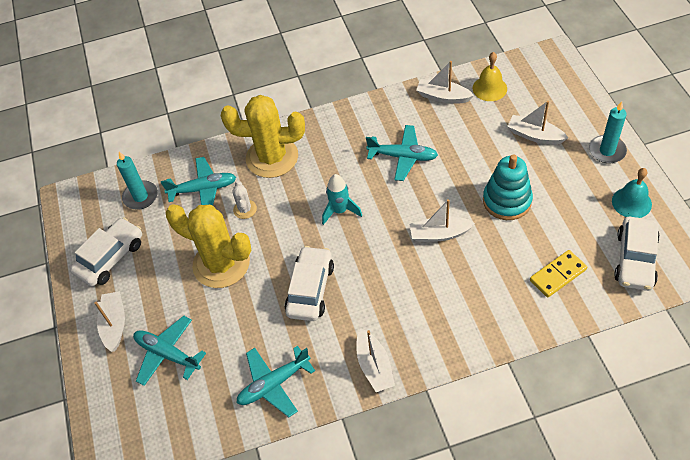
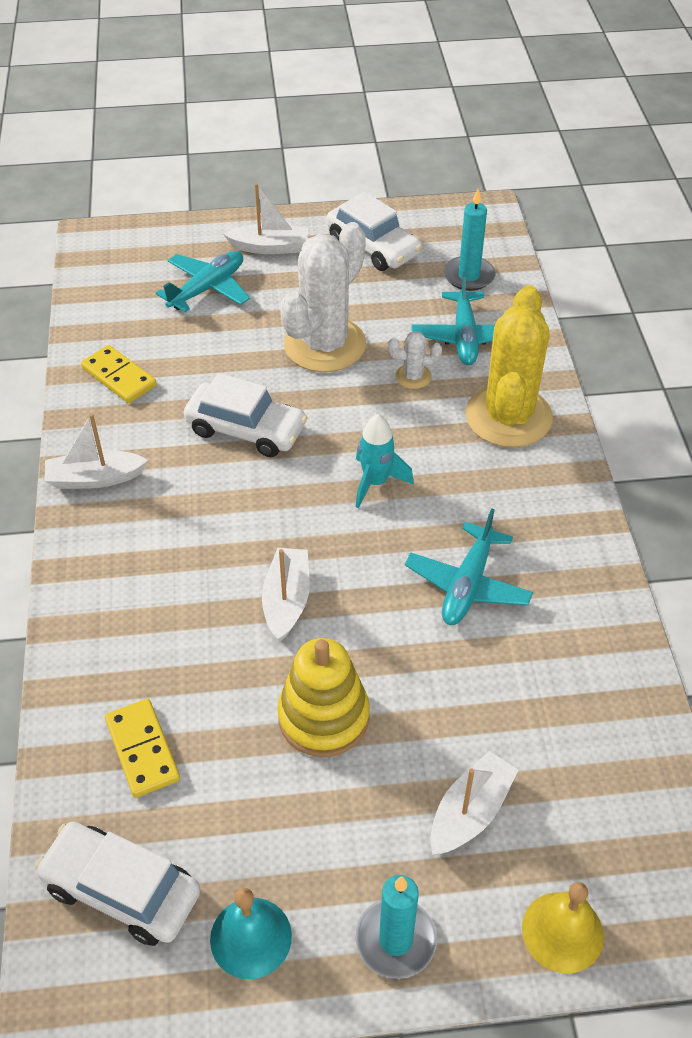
camera: 95 degrees right, 5 degrees down
yellow cactus [166,205,252,288] -> white cactus [280,222,366,372]
turquoise plane [237,346,315,417] -> yellow domino [81,345,157,403]
white boat [416,61,474,104] -> none
yellow bell [473,52,507,101] -> yellow bell moved to [522,882,604,974]
turquoise stacking toy [483,154,533,220] -> yellow stacking toy [277,638,370,757]

